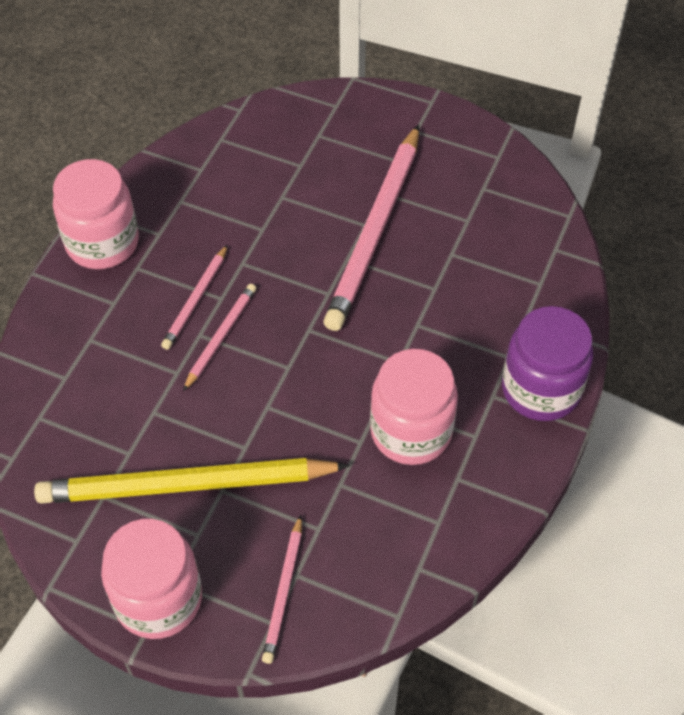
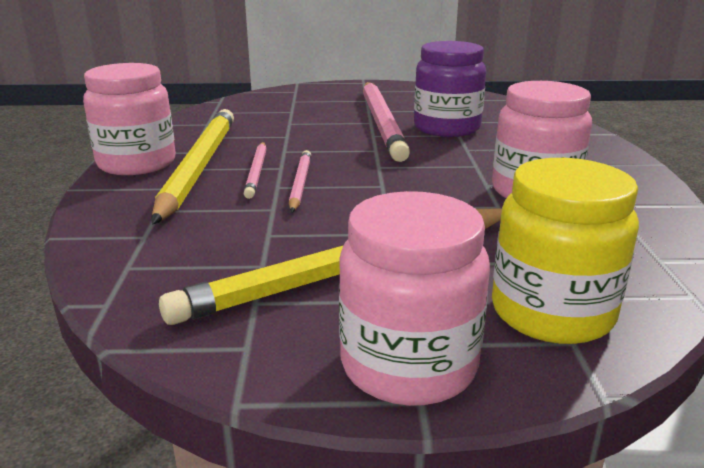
camera: 25 degrees left, 30 degrees down
pink pencil [262,515,302,664] -> yellow jar [492,158,639,344]
purple jar [502,306,593,421] -> purple jar moved to [414,41,486,137]
none -> yellow pencil [152,109,234,225]

